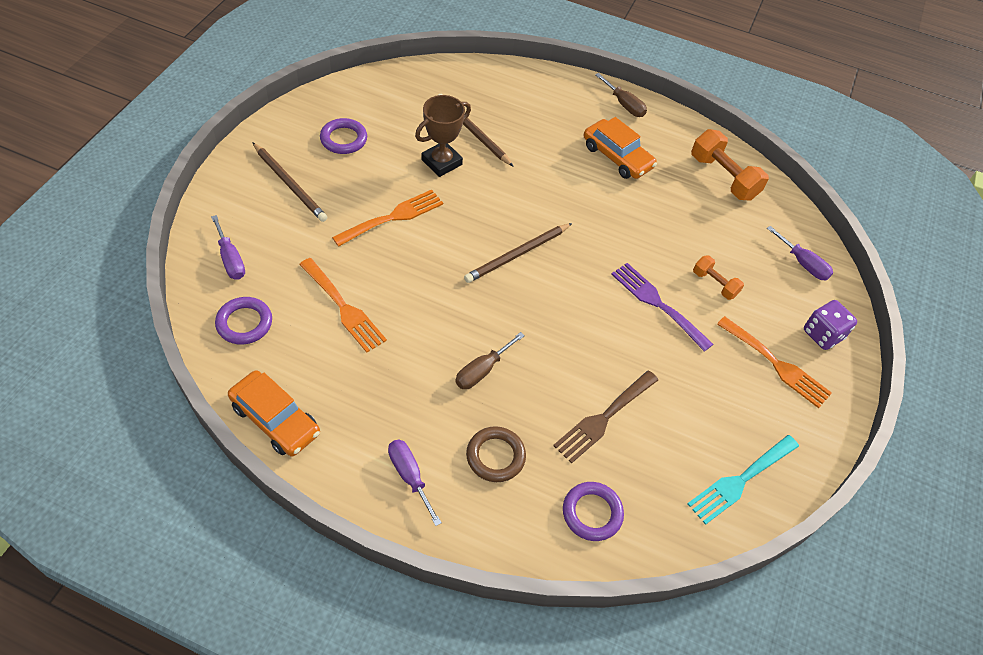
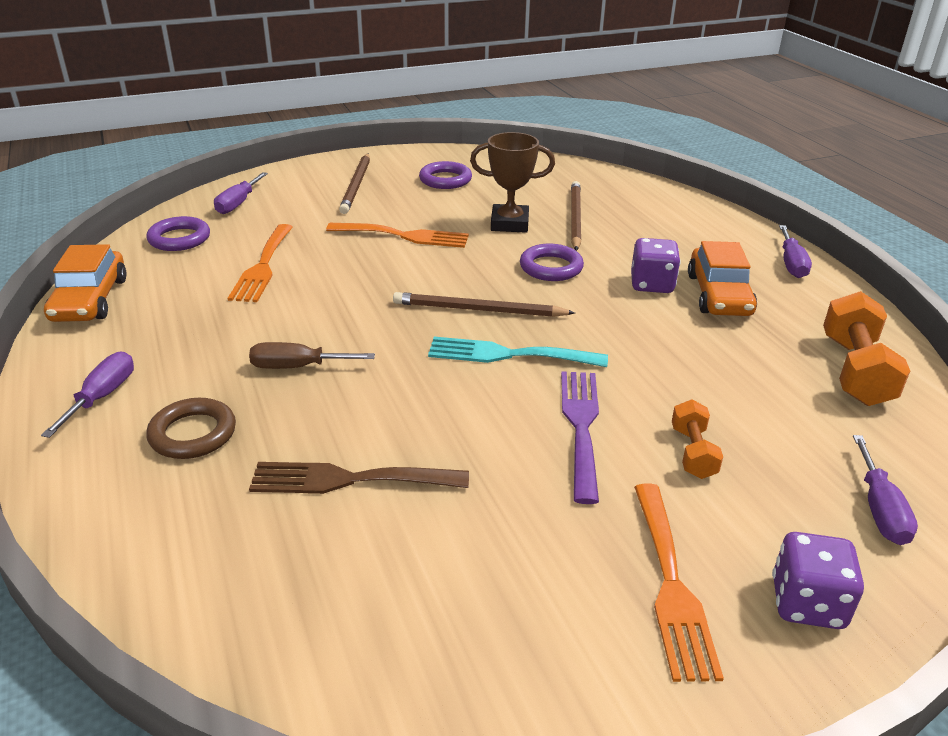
camera: 50 degrees right, 20 degrees down
purple ring [563,482,624,541] -> purple ring moved to [520,244,584,281]
brown screwdriver [595,73,647,117] -> purple screwdriver [779,225,812,278]
turquoise fork [688,435,799,525] -> turquoise fork moved to [428,337,608,367]
none -> purple dice [631,238,681,293]

